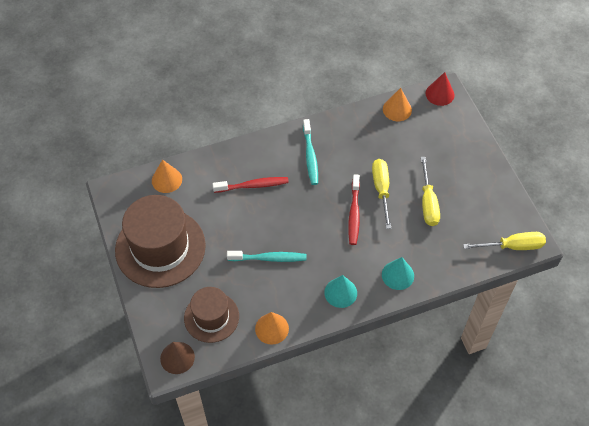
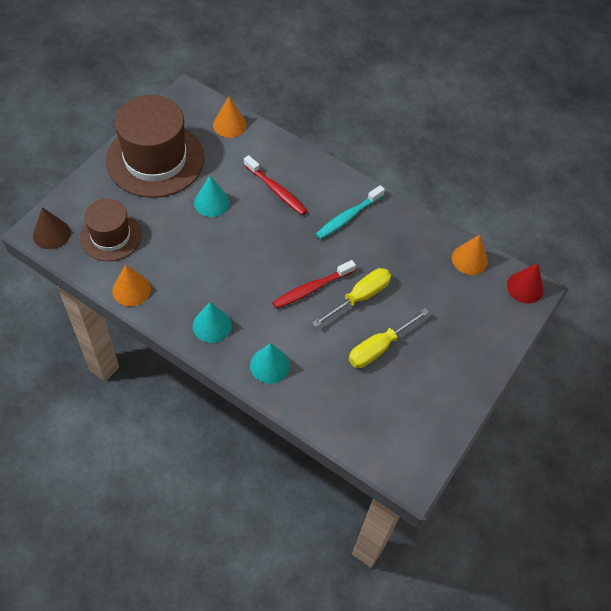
camera: 50 degrees right, 0 degrees up
turquoise toothbrush [227,251,307,262] -> none
yellow screwdriver [463,232,546,250] -> none
none -> turquoise cone [194,176,230,217]

